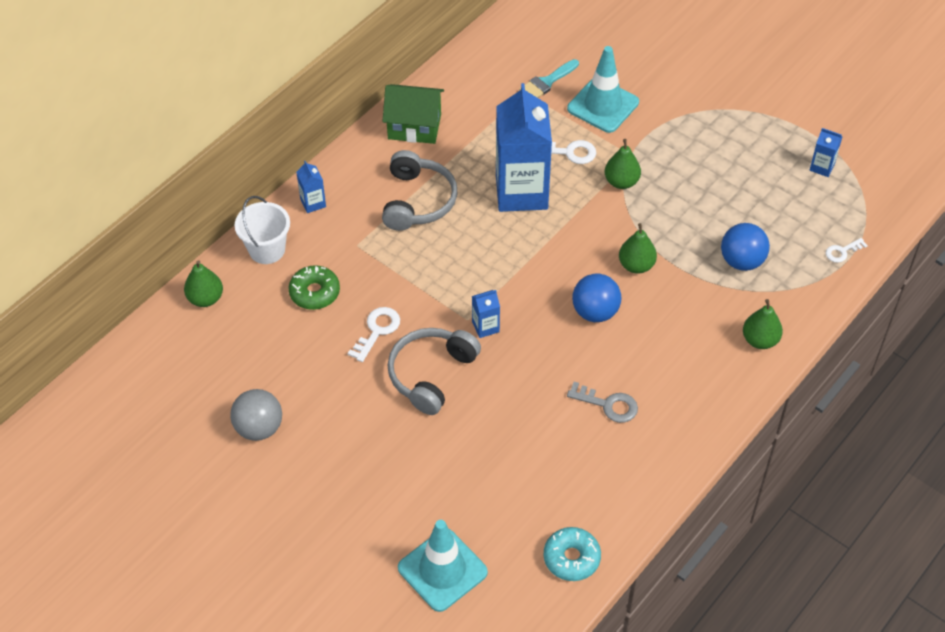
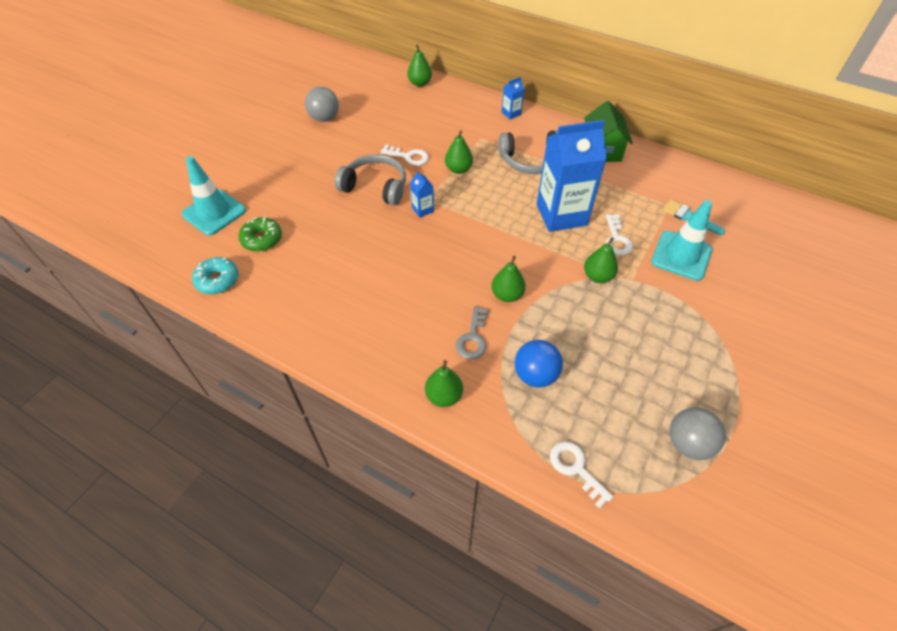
camera: 80 degrees right, 0 degrees up
white bucket [234,196,290,264] -> none
green donut [288,265,340,310] -> green donut moved to [238,217,282,252]
grey key [567,382,638,423] -> grey key moved to [455,306,489,359]
blue ball [572,274,621,322] -> none
blue carton [810,128,842,177] -> grey ball [669,407,726,460]
white key [826,238,868,263] -> white key [550,442,614,509], size x1.51
none -> green pear [445,130,473,174]

